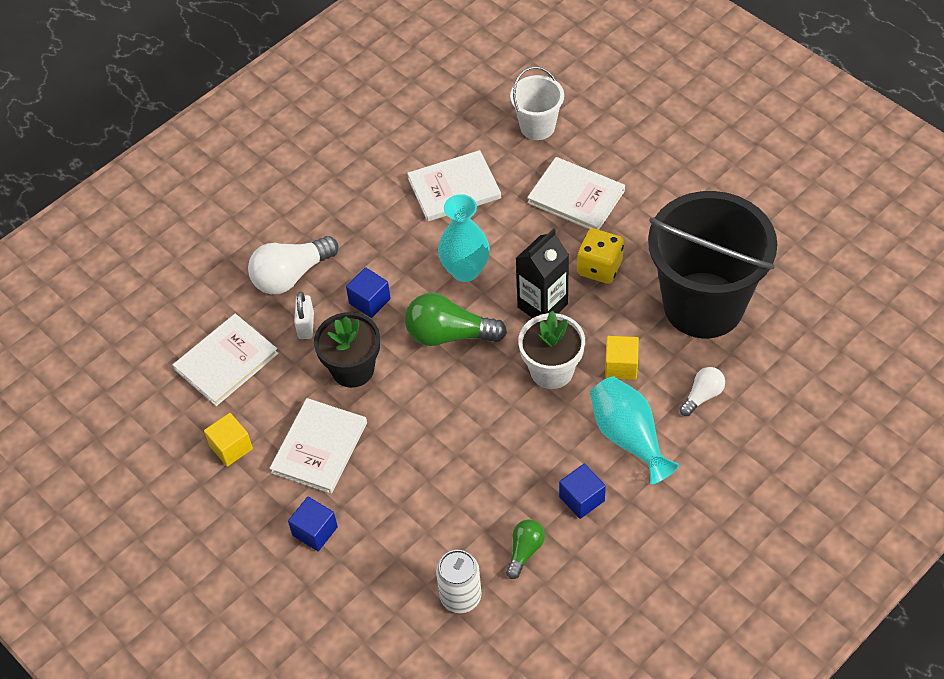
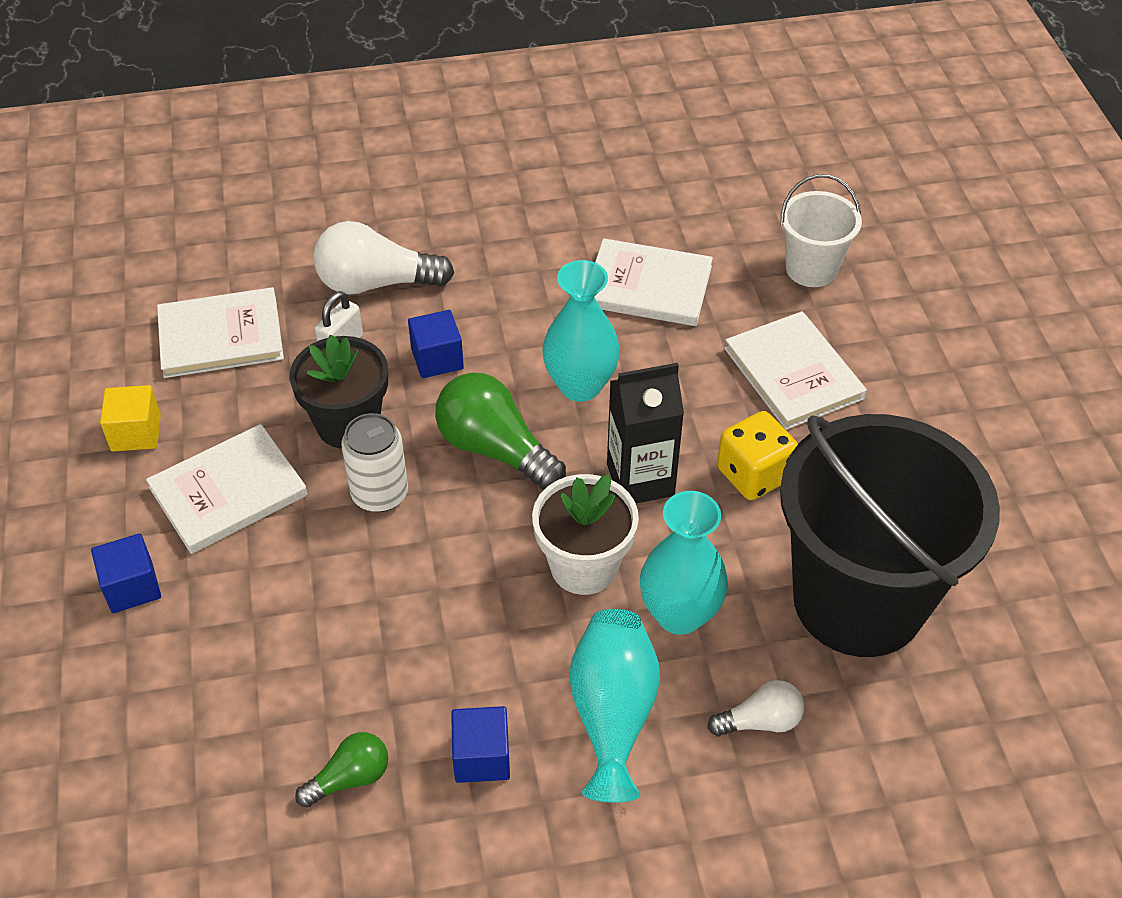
camera: 30 degrees right, 5 degrees down
white can [436,550,482,613] -> white can moved to [341,413,408,512]
yellow cube [605,336,639,380] -> turquoise vase [640,491,728,635]

